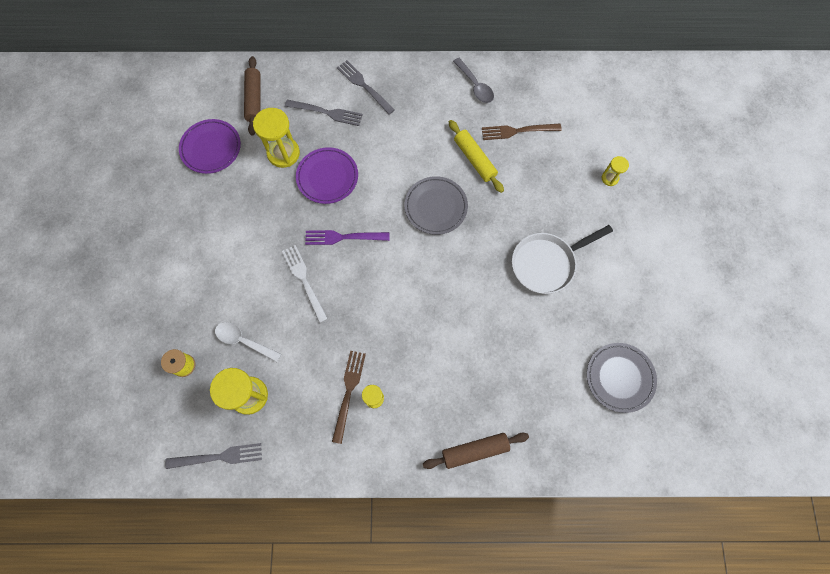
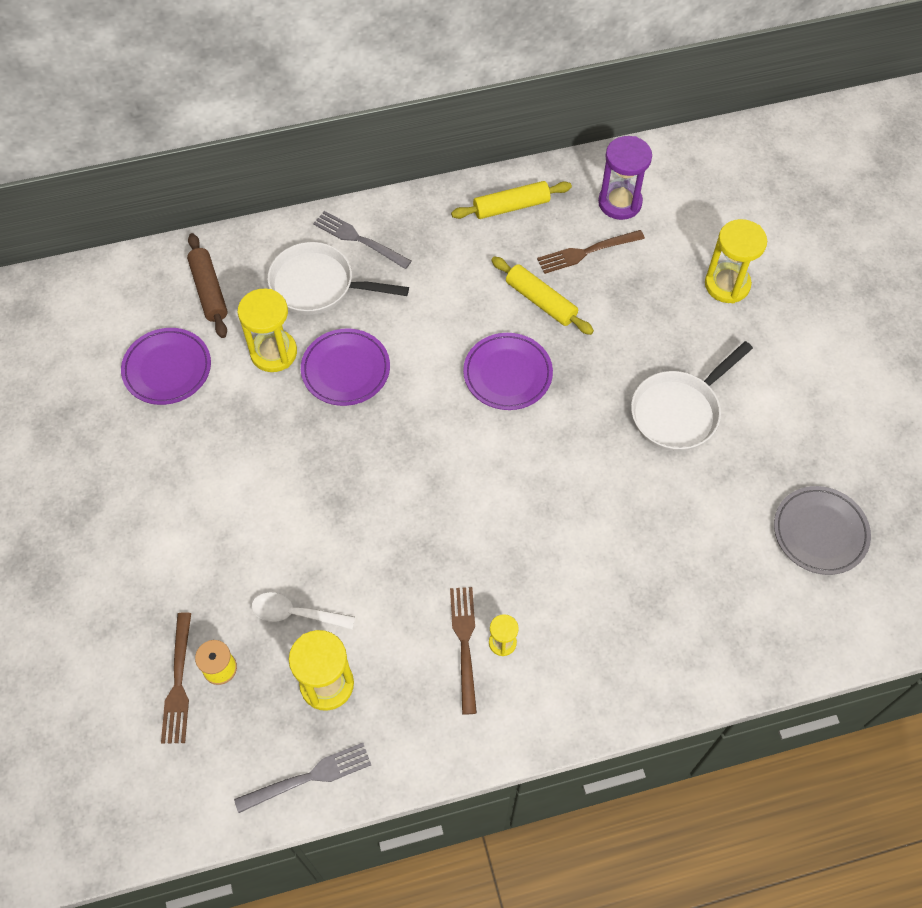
camera: 15 degrees left, 10 degrees down
white fork [282,245,328,323] -> none
grey fork [285,100,363,126] -> white pan [267,242,409,315]
purple fork [305,230,389,245] -> none
grey plate [404,176,468,235] -> purple plate [463,333,553,410]
brown rolling pin [423,433,529,469] -> none
grey spoon [453,58,494,103] -> yellow rolling pin [451,181,572,219]
yellow hourglass [601,156,629,186] -> yellow hourglass [705,219,767,303], size x1.90
none -> brown fork [161,612,191,744]
none -> purple hourglass [598,136,652,220]

